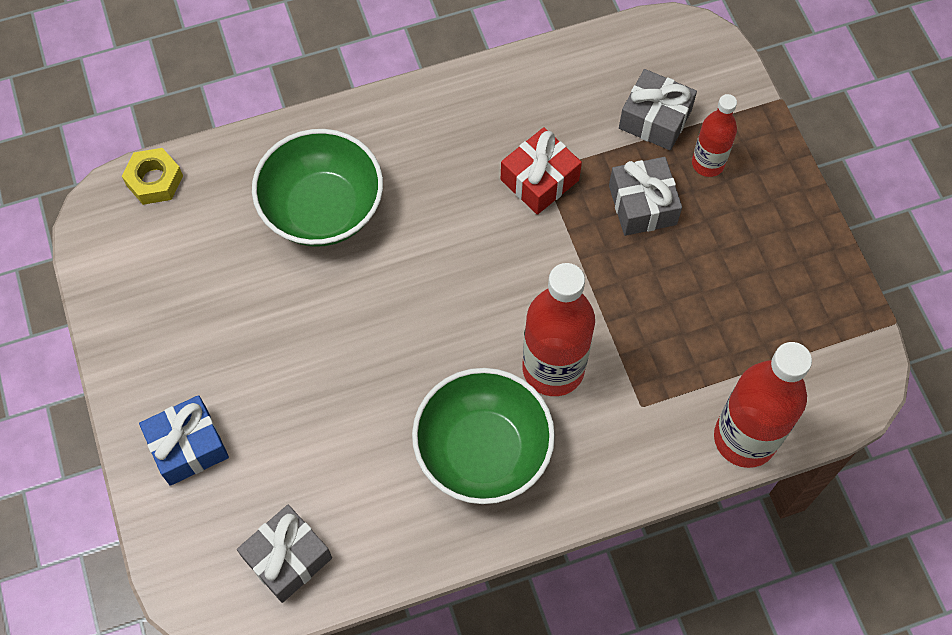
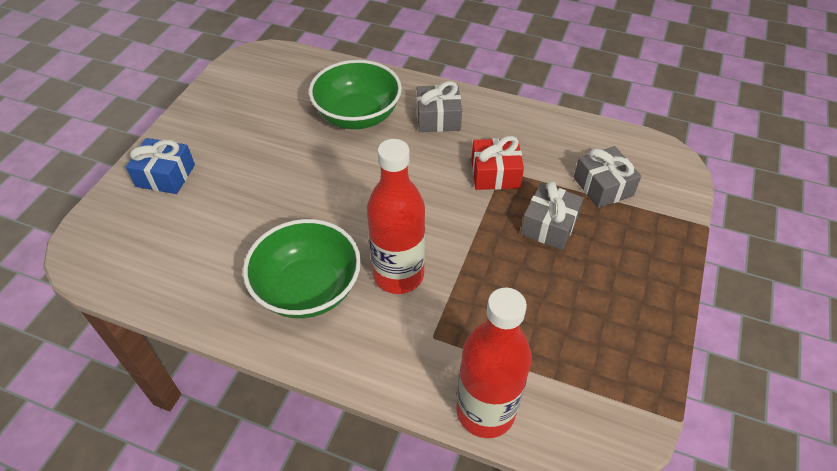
camera: 40 degrees right, 15 degrees down
yellow nut [122,148,183,205] -> none
grey gift [237,505,332,603] -> grey gift moved to [417,81,462,132]
red bottle [692,94,737,177] -> none

